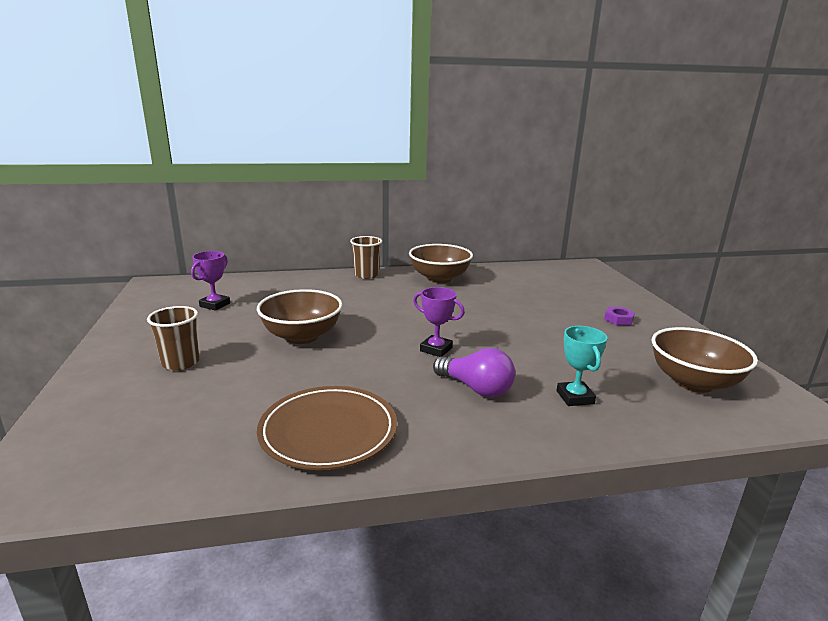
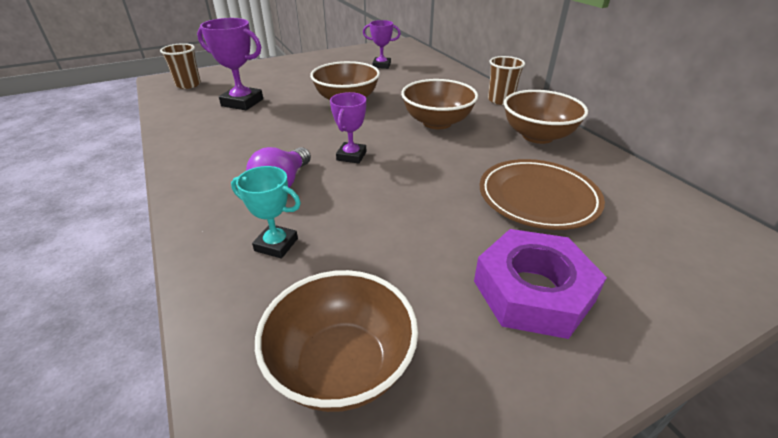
camera: 75 degrees right, 15 degrees up
brown cup [147,306,199,371] -> brown cup moved to [160,43,201,89]
brown plate [257,386,397,470] -> brown plate moved to [480,159,605,230]
turquoise trophy [557,326,608,406] -> turquoise trophy turned 45 degrees clockwise [231,166,301,259]
purple nut [604,307,635,325] -> purple nut [474,229,607,339], size x2.39
none -> purple trophy [197,18,263,110]
none -> brown bowl [401,79,478,129]

